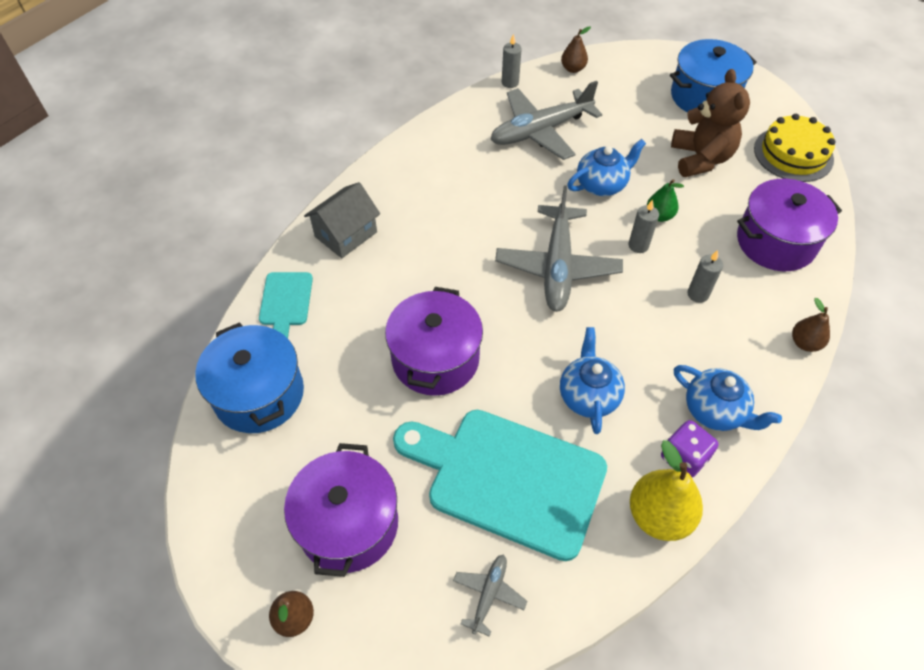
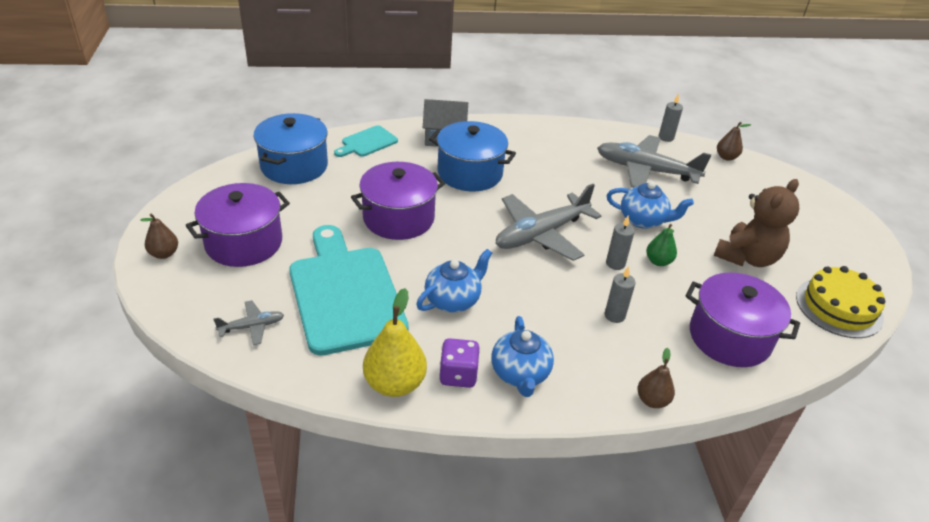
camera: 45 degrees right, 15 degrees down
blue pot [670,39,757,112] -> blue pot moved to [429,121,516,191]

